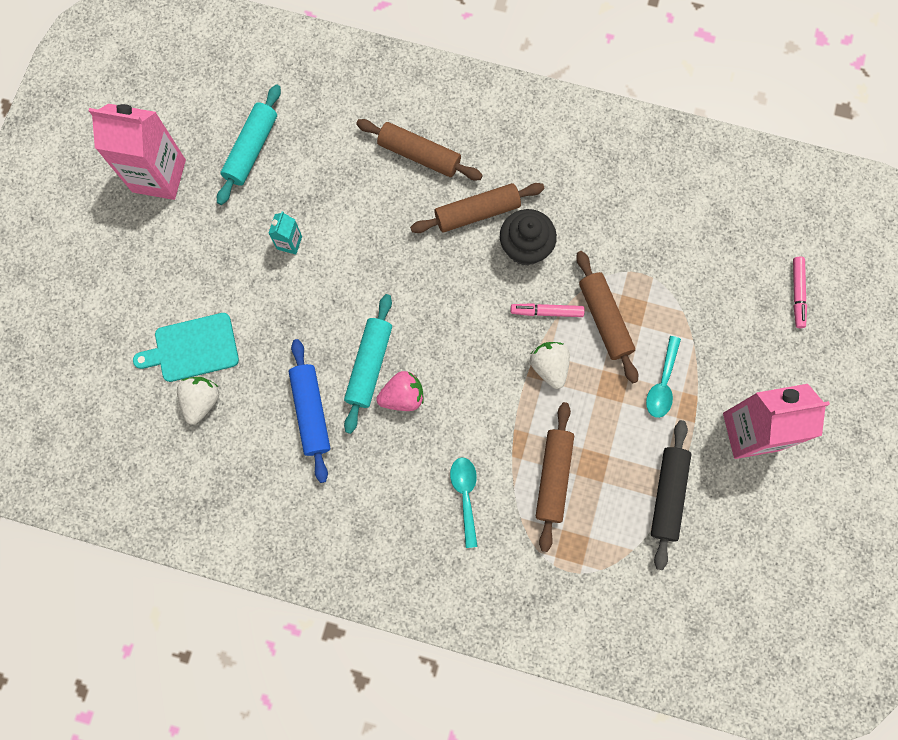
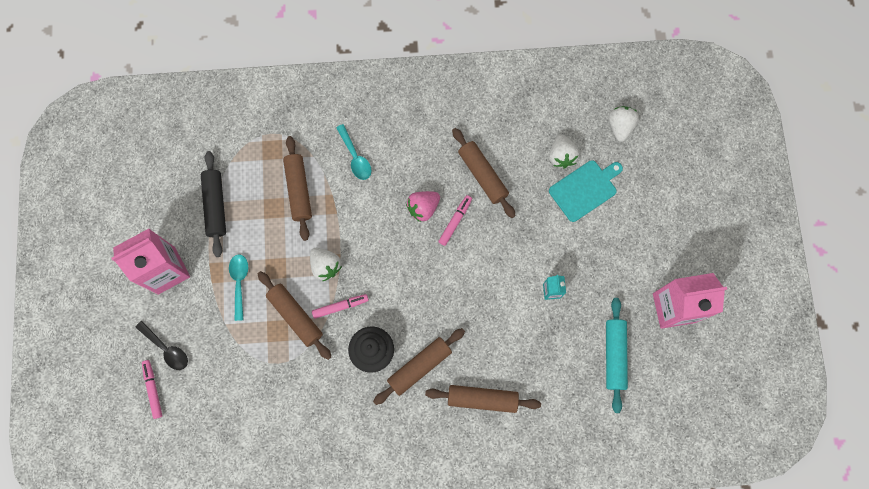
camera: 160 degrees right, 0 degrees up
blue rolling pin [289,339,330,483] -> brown rolling pin [452,128,516,218]
turquoise rolling pin [344,294,392,434] -> pink marker [438,195,472,246]
none -> black spoon [135,321,188,370]
none -> white strawberry [609,106,639,142]

